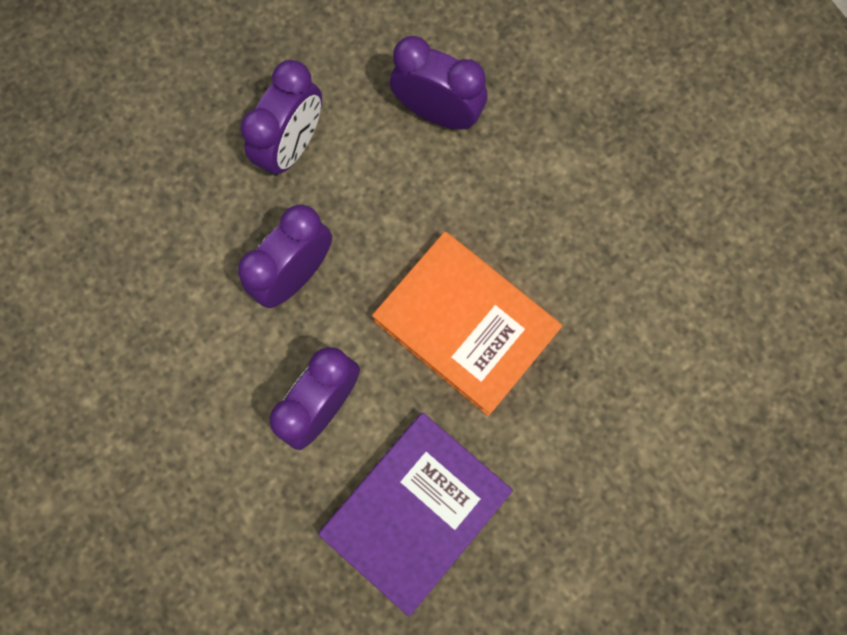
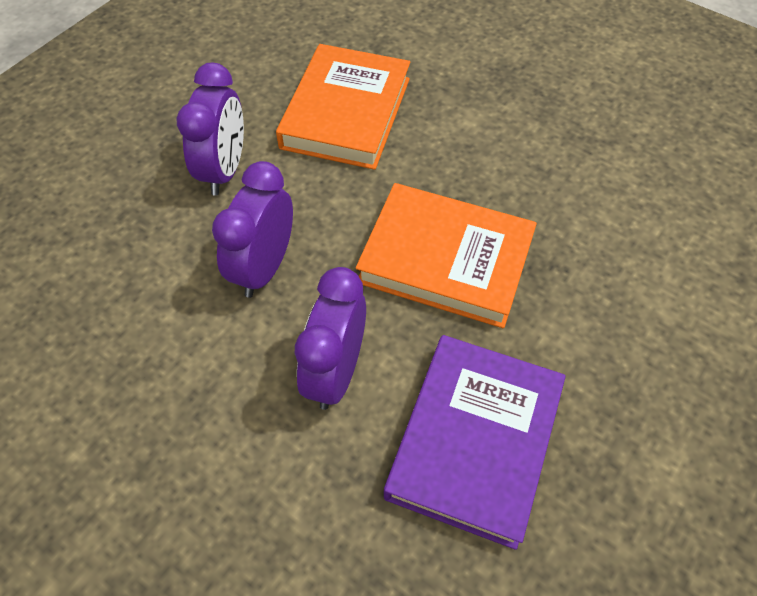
camera: 20 degrees left, 20 degrees down
purple clock [390,36,487,129] -> orange book [276,44,410,170]

